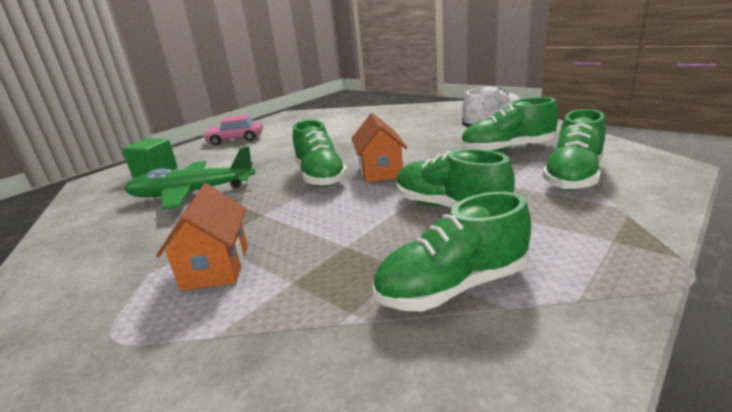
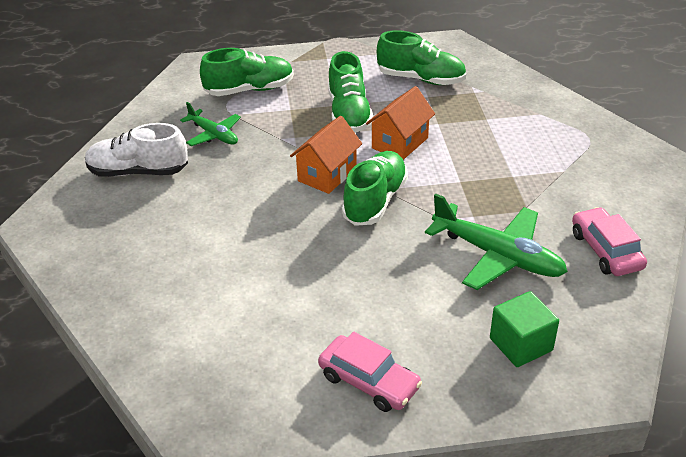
camera: 140 degrees left, 15 degrees up
orange house [156,183,248,291] -> orange house moved to [366,86,435,160]
green shoe [461,97,559,152] -> green plane [180,102,241,146]
none -> pink car [572,207,647,276]

